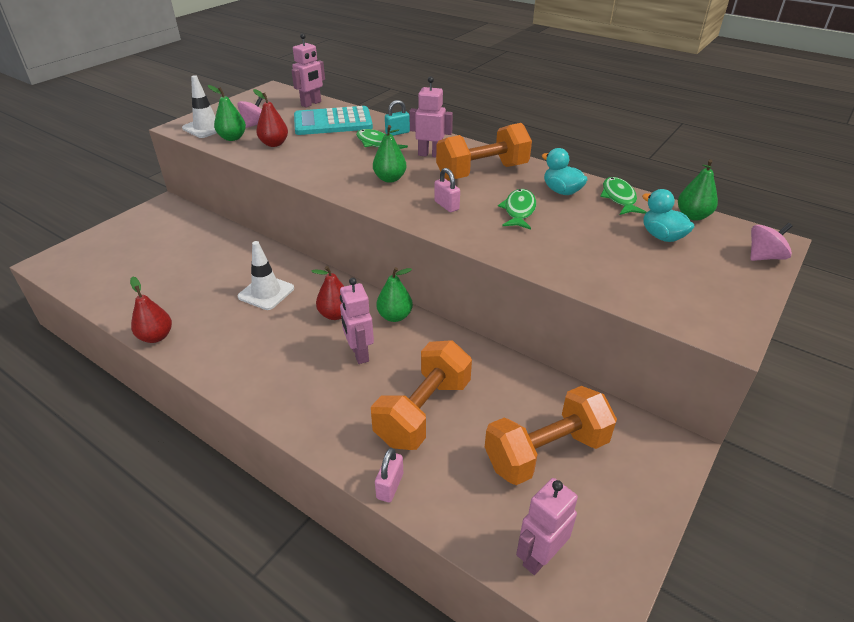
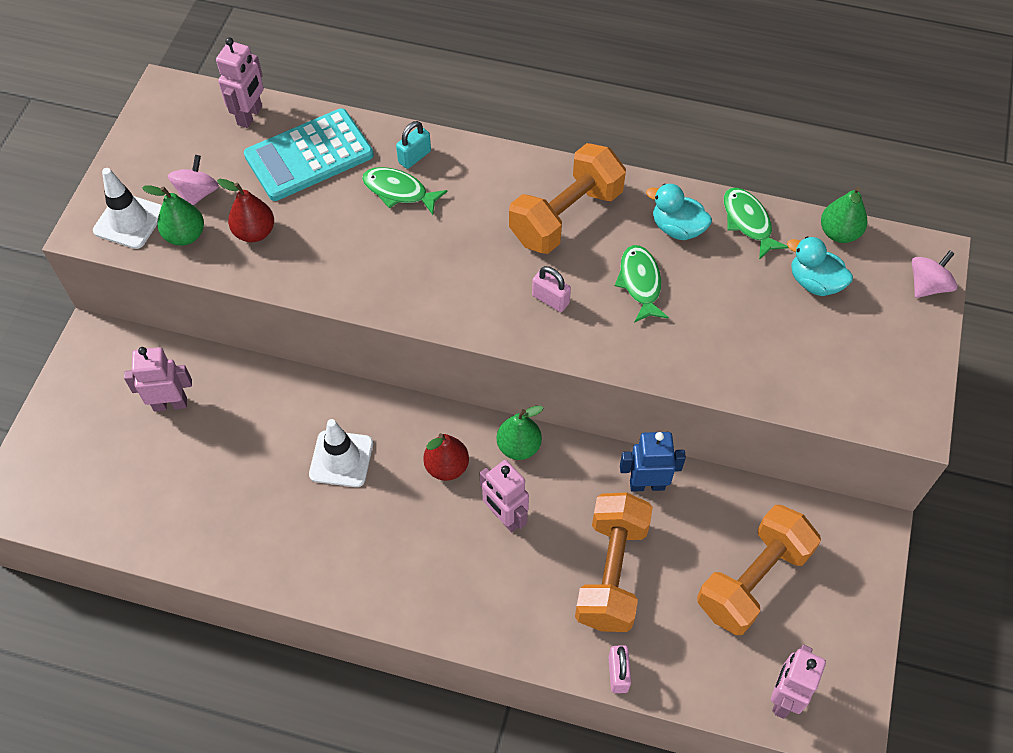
camera: 20 degrees left, 20 degrees up
red pear [130,276,172,343] -> none
green pear [373,125,406,183] -> none
pink robot [409,77,453,157] -> pink robot moved to [124,347,192,412]
none -> blue robot [620,432,686,492]

